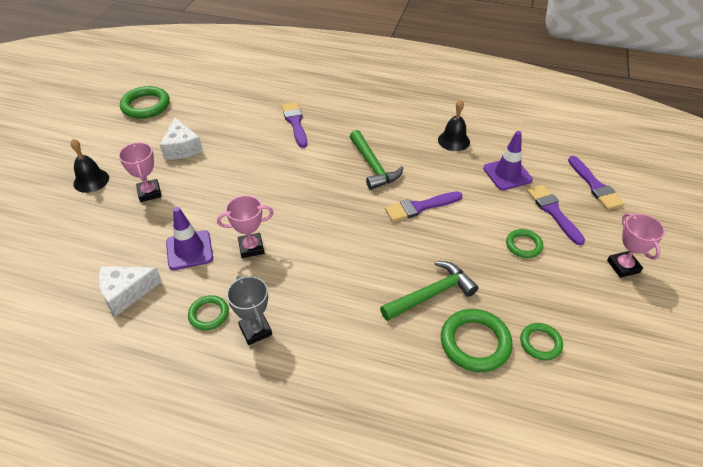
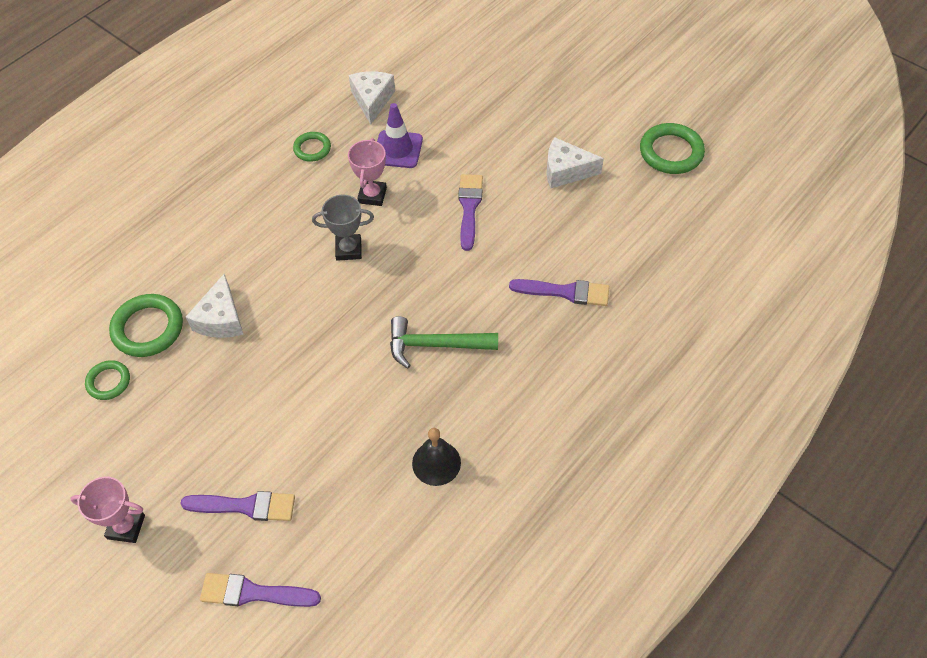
camera: 115 degrees right, 10 degrees up
black bell [70,139,109,193] -> none
pink trophy [119,142,162,202] -> none
grey trophy [227,276,272,345] -> grey trophy moved to [312,195,374,261]
green hammer [380,261,478,321] -> white cheese [186,274,243,338]
purple brush [385,191,462,222] -> purple brush moved to [458,174,483,251]
purple traffic cone [483,131,533,190] -> none
green ring [506,229,543,258] -> none

